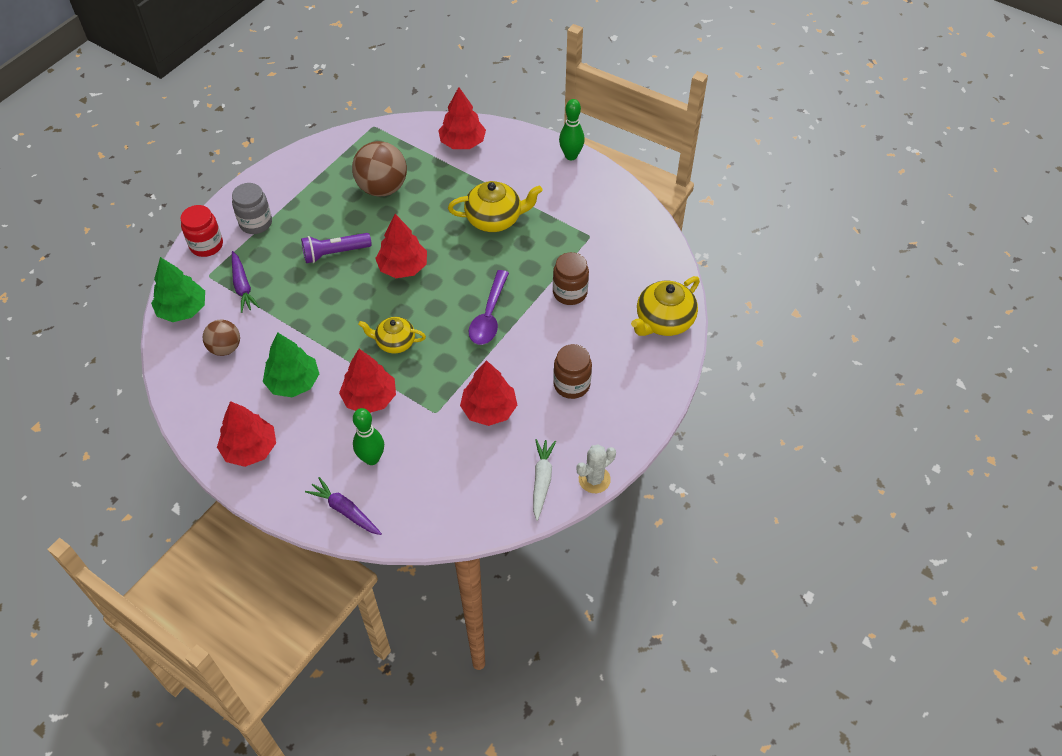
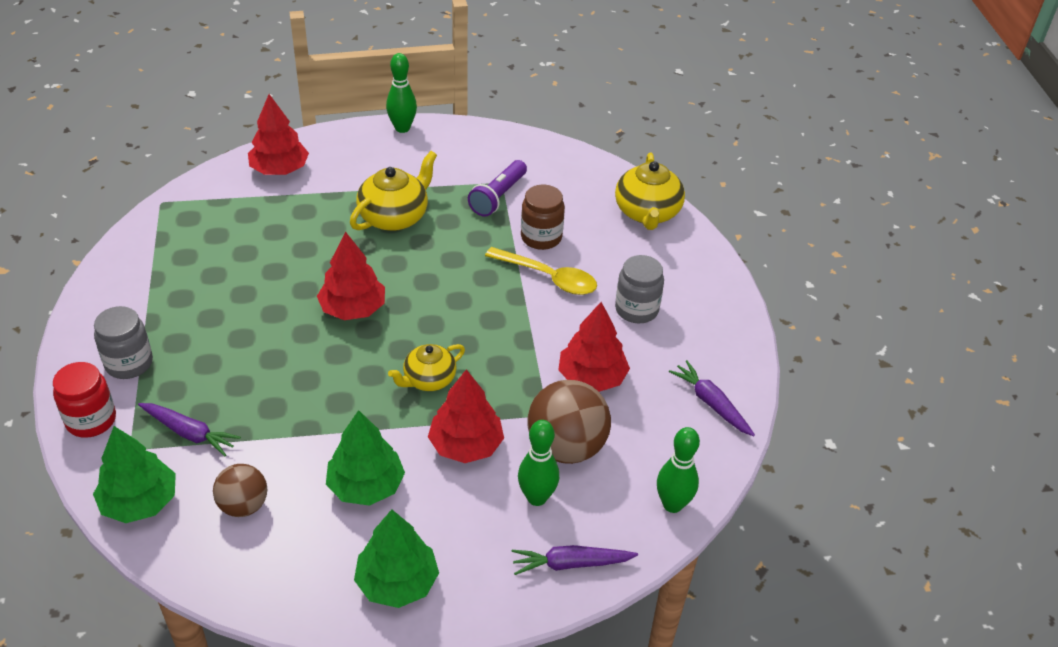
camera: 45 degrees left, 10 degrees down
red tree [217,401,276,467] -> green tree [354,509,439,608]
purple flashlight [301,233,372,263] -> purple flashlight moved to [468,160,527,217]
brown ball [352,141,407,196] -> brown ball moved to [527,380,611,464]
purple spoon [469,270,509,345] -> none
white carrot [533,439,556,521] -> purple carrot [669,360,755,437]
brown jar [553,344,592,399] -> grey jar [615,255,664,323]
white cactus [577,444,616,493] -> none
none -> yellow spoon [485,247,597,295]
none -> green bowling pin [657,427,700,513]

